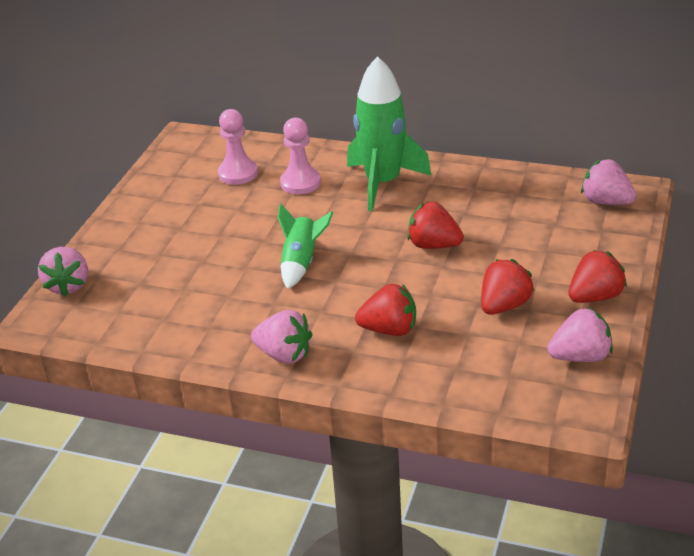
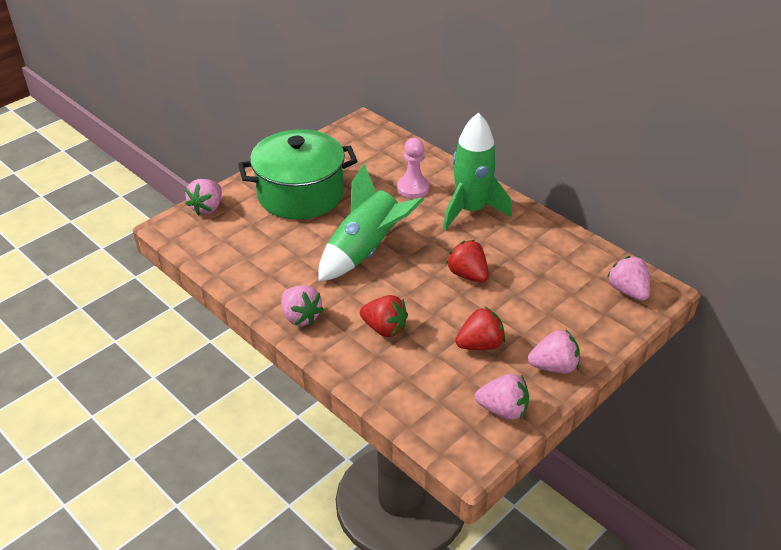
camera: 25 degrees right, 5 degrees up
pink pawn [218,109,258,185] -> none
green rocket [278,203,333,289] -> green rocket [318,163,424,281], size x1.76
red strawberry [569,250,627,303] -> pink strawberry [528,330,580,374]
none -> green pot [238,129,357,220]

